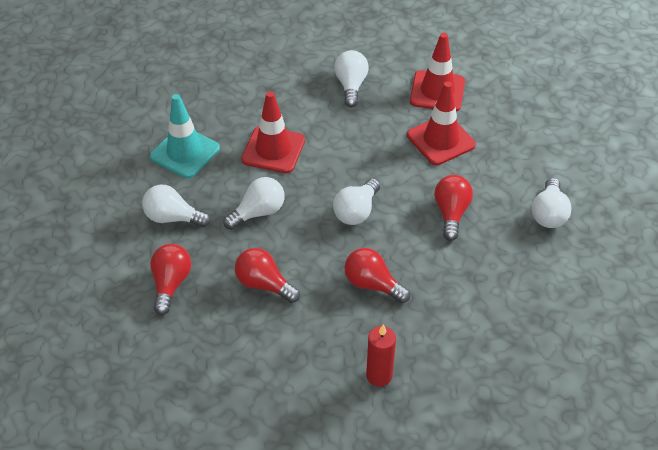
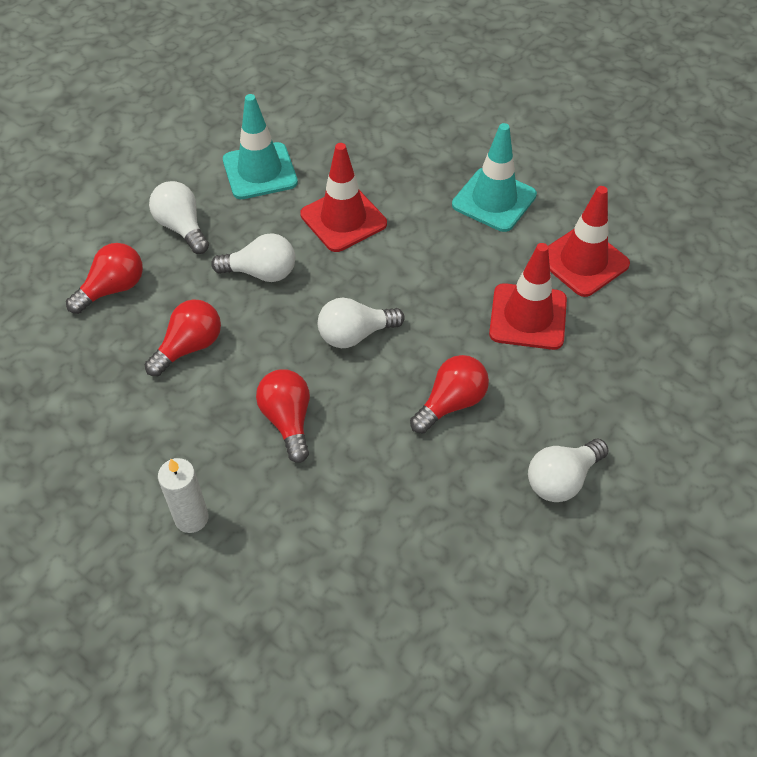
camera: 40 degrees right, 5 degrees up
red light bulb [235,248,300,303] -> red light bulb turned 60 degrees clockwise [145,299,221,376]
white light bulb [334,50,369,107] -> turquoise traffic cone [452,123,537,232]
red candle [366,325,396,387] -> white candle [158,458,209,533]

